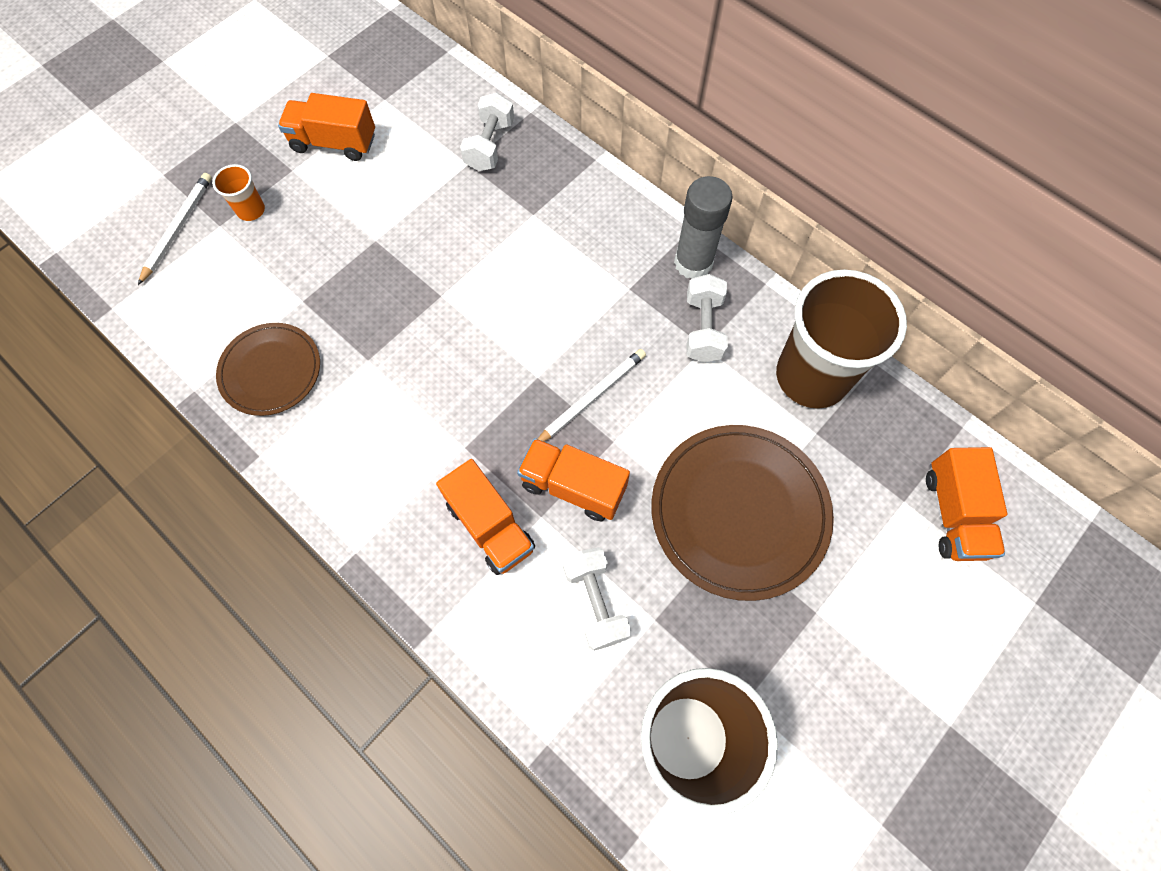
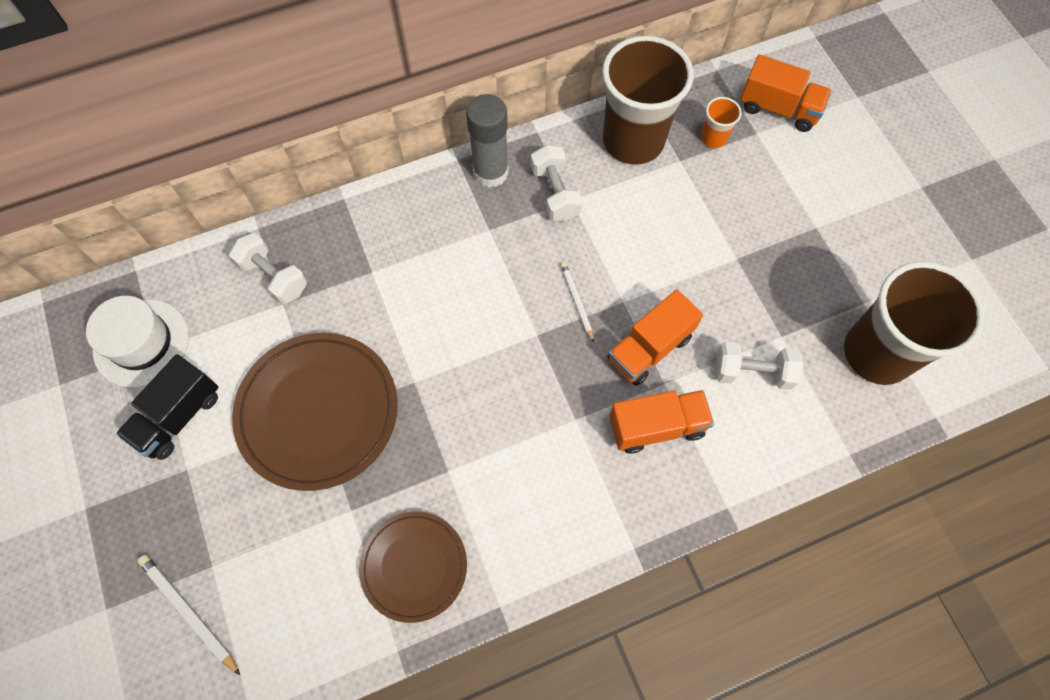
camera: 65 degrees left, 0 degrees up
orange cup [212,164,265,221] -> orange cup moved to [701,97,742,148]
orange truck [278,93,375,161] -> black truck [116,354,219,460]
white pencil [538,349,646,442] -> white pencil [561,262,594,343], size x0.66
brown plate [651,425,834,601] -> brown plate moved to [232,333,398,491]
white dumbbell [686,274,728,363] -> white dumbbell turned 45 degrees clockwise [531,145,582,221]
none -> white hat [86,296,189,388]

